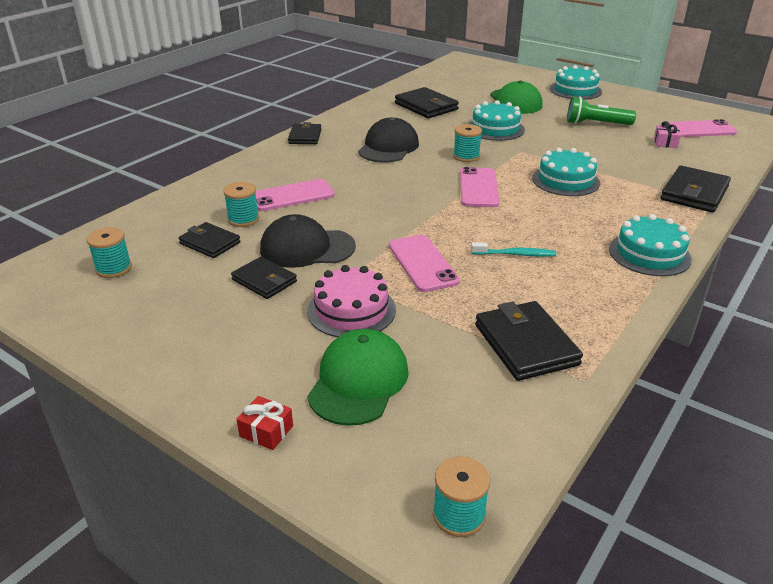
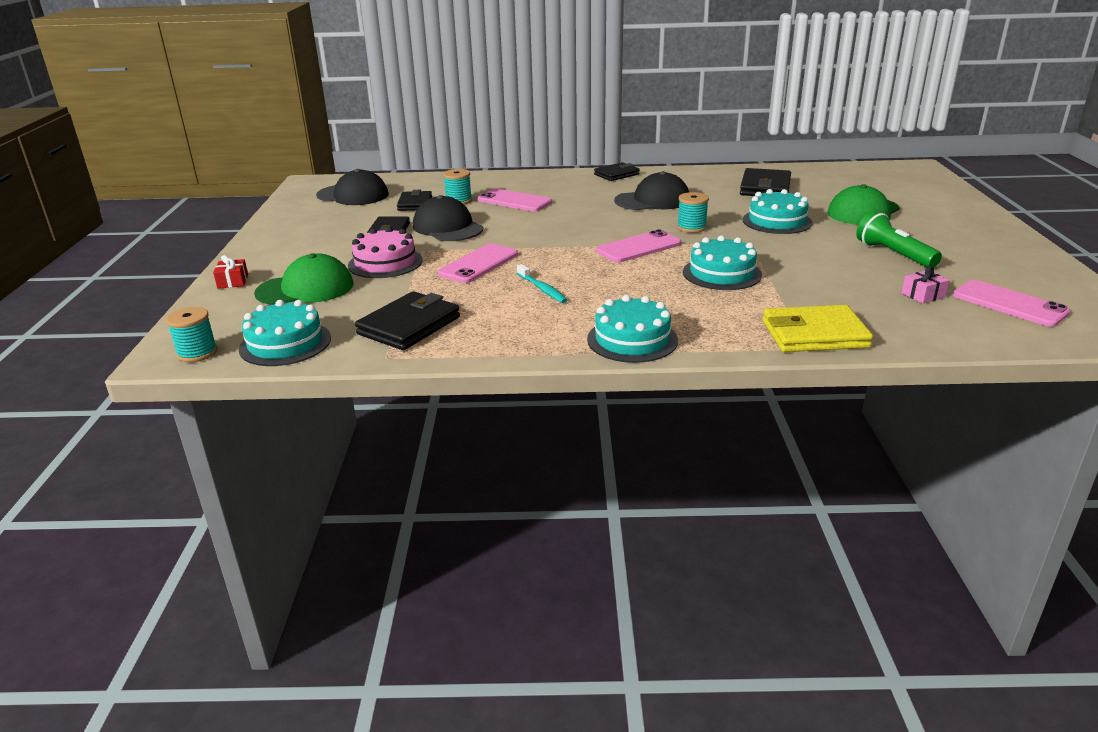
camera: 55 degrees right, 5 degrees down
turquoise spool [87,227,132,278] -> black cap [316,169,389,205]
turquoise cake [550,65,602,100] -> turquoise cake moved to [239,300,331,366]
black wallet [661,166,731,213] -> yellow wallet [763,305,873,352]

